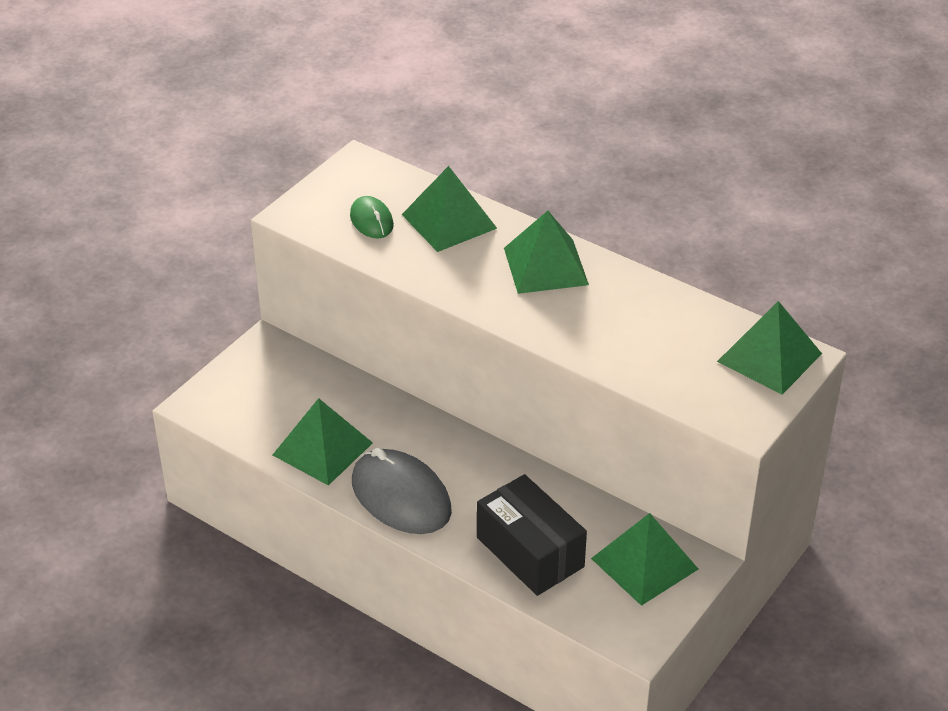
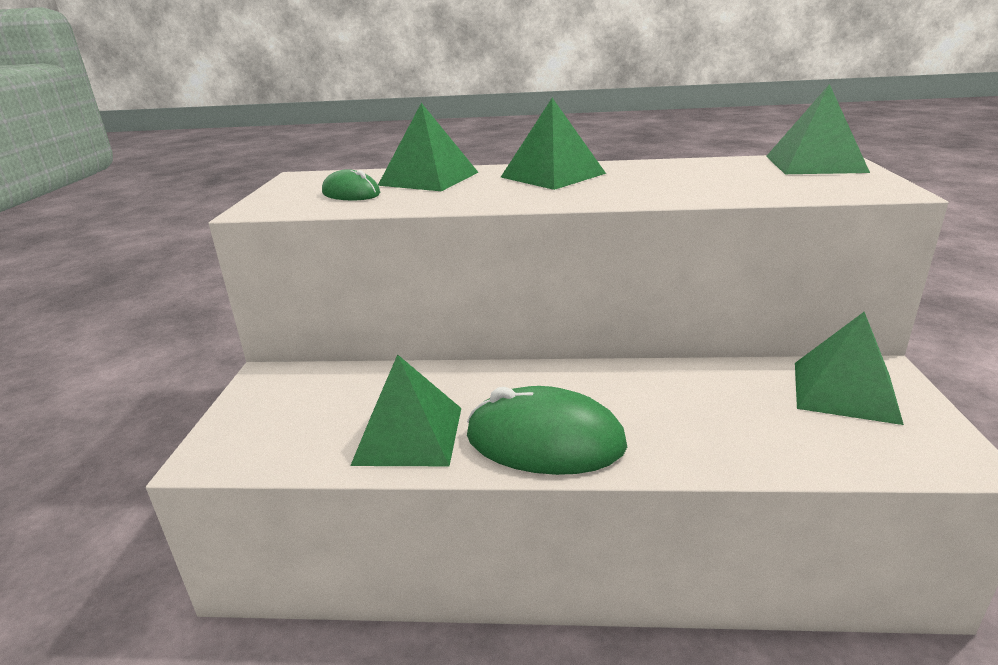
camera: 30 degrees left, 15 degrees down
grey mouse [352,448,452,534] -> green mouse [467,386,627,475]
black box [477,474,587,596] -> none

